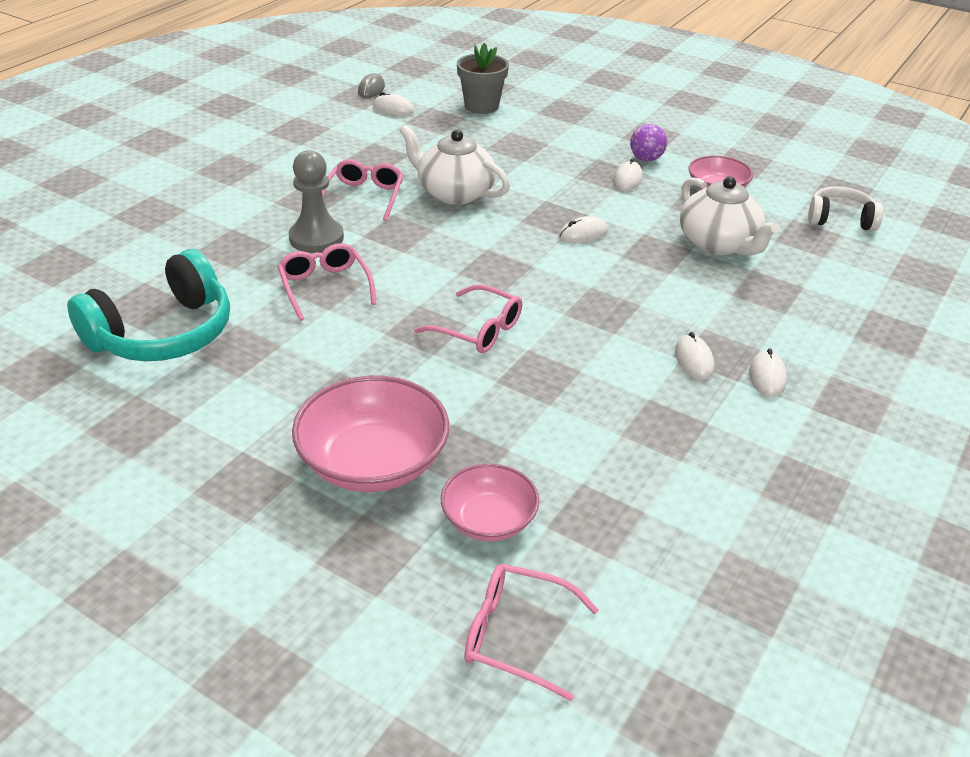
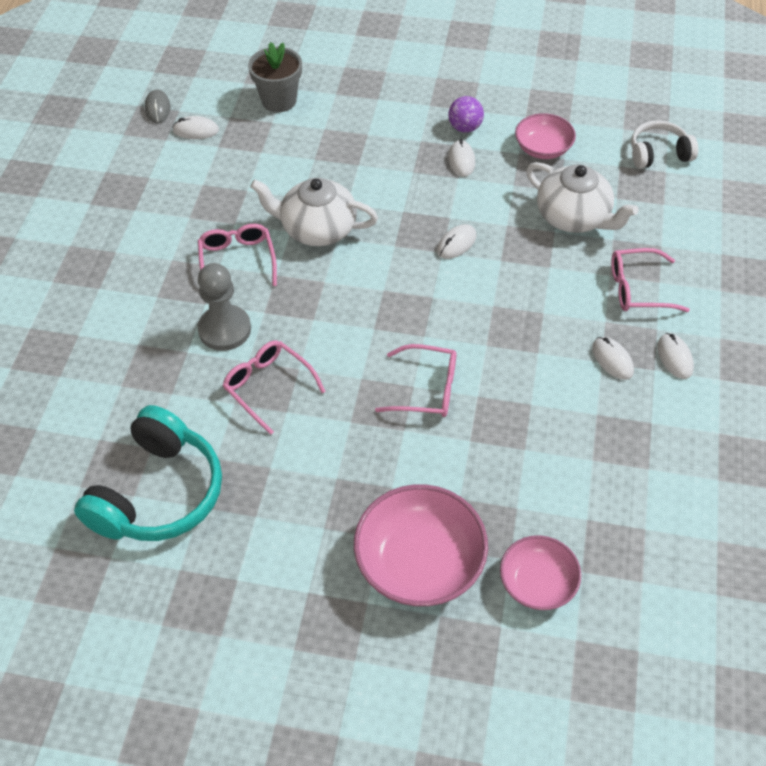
camera: 20 degrees left, 15 degrees up
pink glasses [464,564,599,701] -> pink glasses moved to [611,248,690,312]

